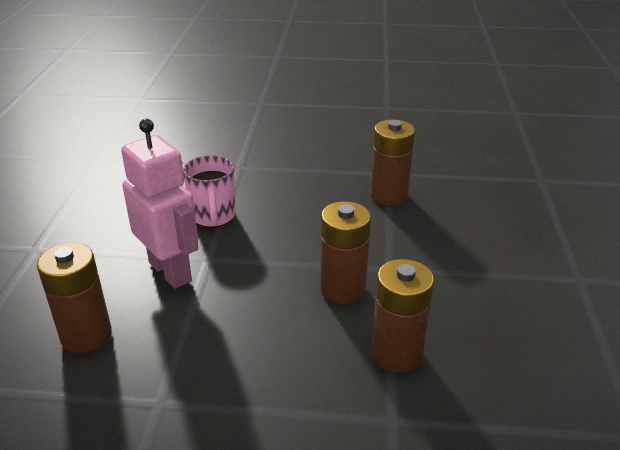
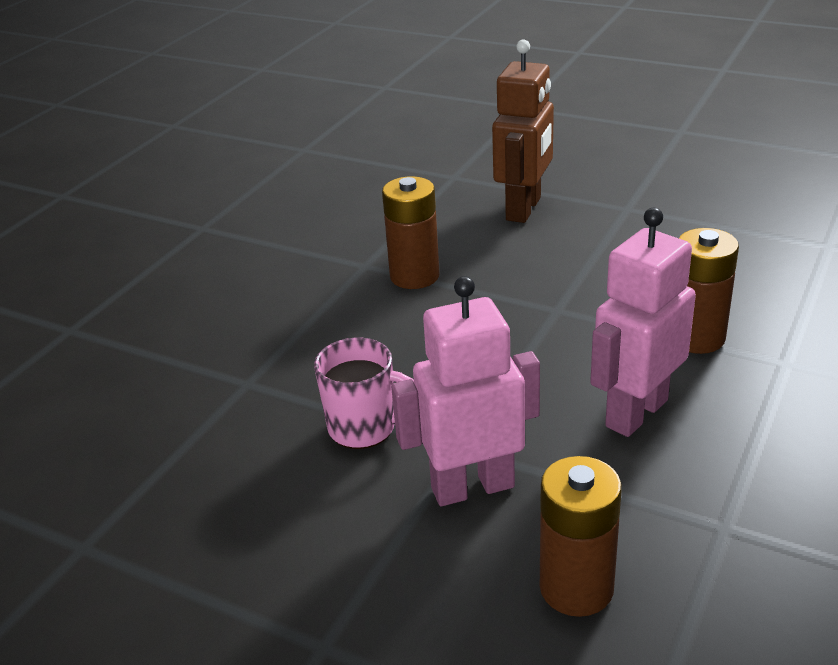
camera: 65 degrees left, 0 degrees up
brown battery [320,201,371,304] -> none
none -> brown robot [492,39,554,223]
none -> pink robot [590,208,696,437]

